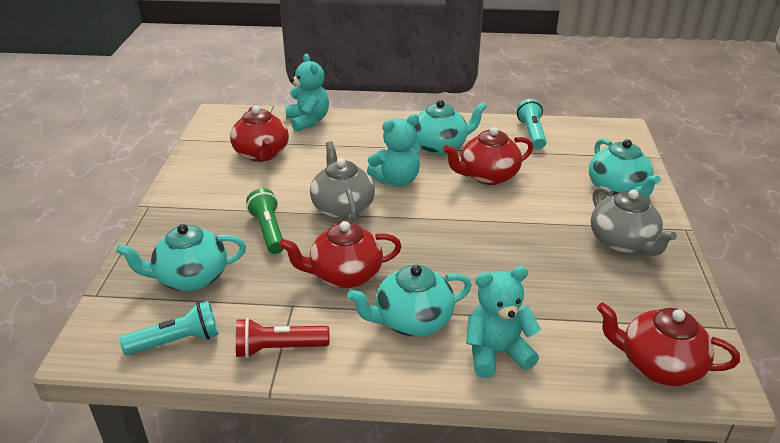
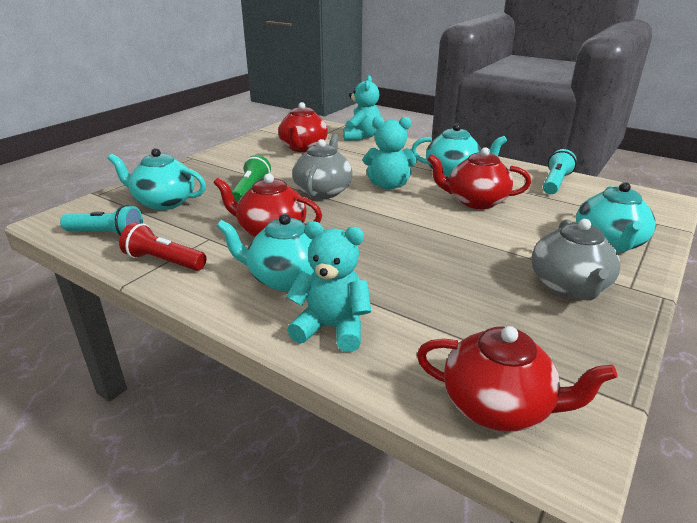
camera: 30 degrees right, 5 degrees down
red teapot [597,302,740,386] -> red teapot turned 150 degrees clockwise [417,326,618,432]

